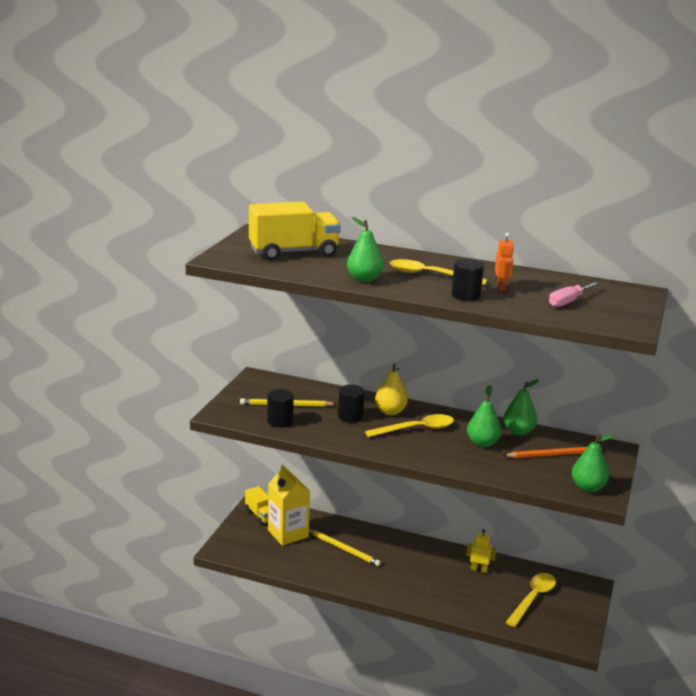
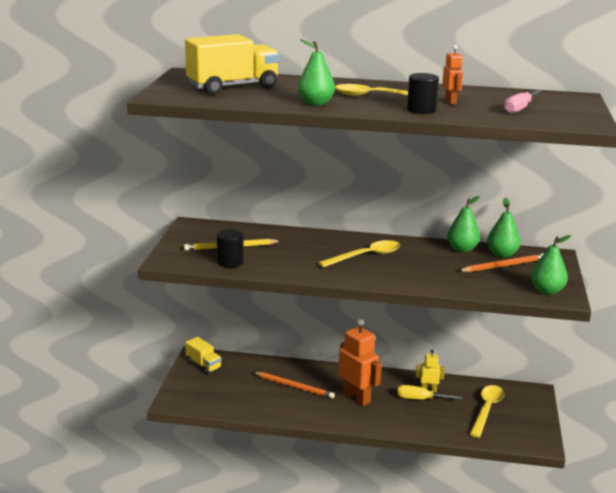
camera: 10 degrees left, 0 degrees up
yellow carton [268,464,310,546] -> none
yellow pencil [309,529,381,566] -> orange pencil [253,372,335,399]
black cylinder [338,385,365,422] -> none
yellow pear [375,364,408,415] -> none
green pear [467,385,502,447] -> green pear moved to [487,198,521,258]
none -> orange robot [339,319,382,406]
none -> yellow screwdriver [397,385,463,400]

